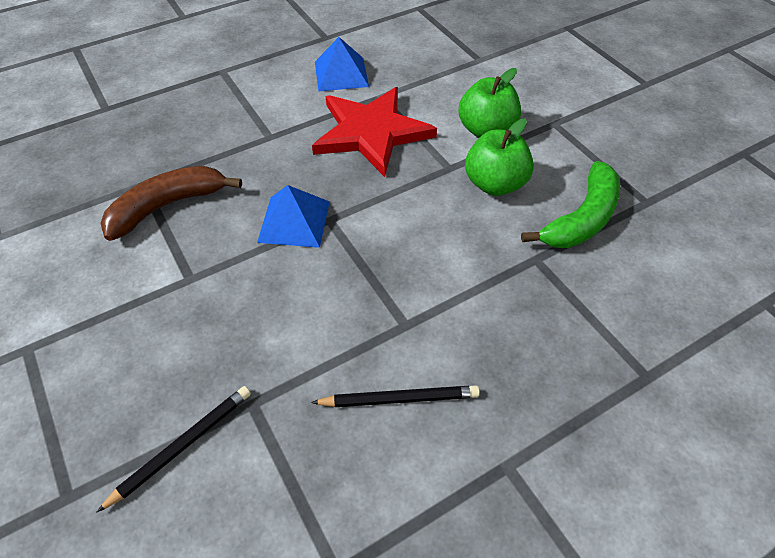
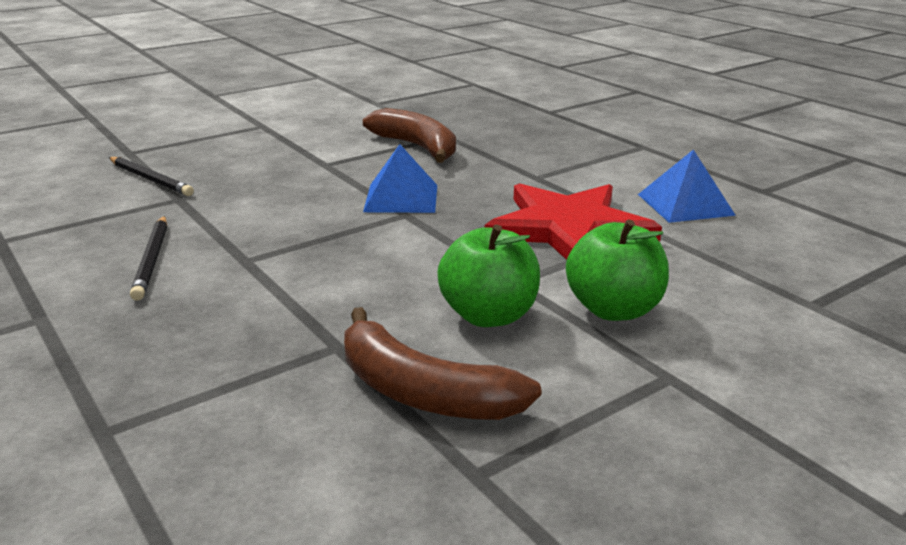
camera: 85 degrees right, 25 degrees down
green banana [521,161,620,248] -> brown banana [344,307,542,420]

